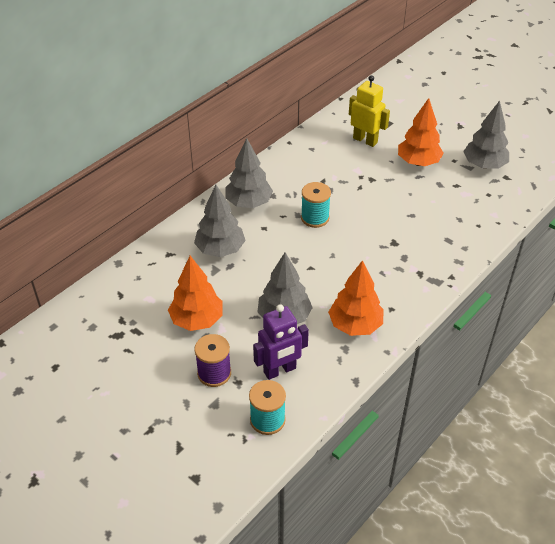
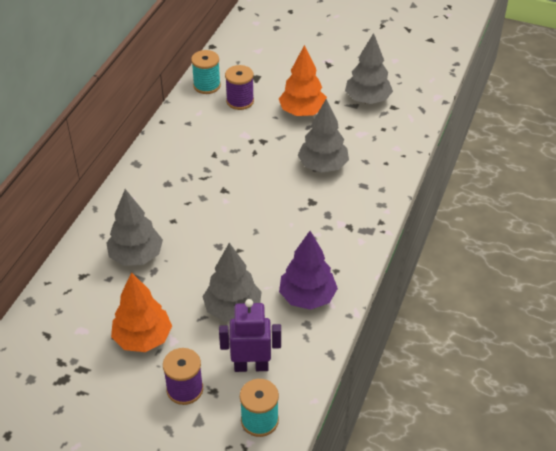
camera: 20 degrees left, 0 degrees up
grey tree [225,138,273,208] -> grey tree moved to [298,99,349,173]
purple robot [253,304,309,380] -> purple robot turned 135 degrees counterclockwise [219,299,281,372]
turquoise spool [301,182,331,228] -> turquoise spool moved to [191,50,221,94]
orange tree [328,260,384,336] -> purple tree [279,231,338,310]
yellow robot [349,75,390,147] -> purple spool [225,65,254,110]

